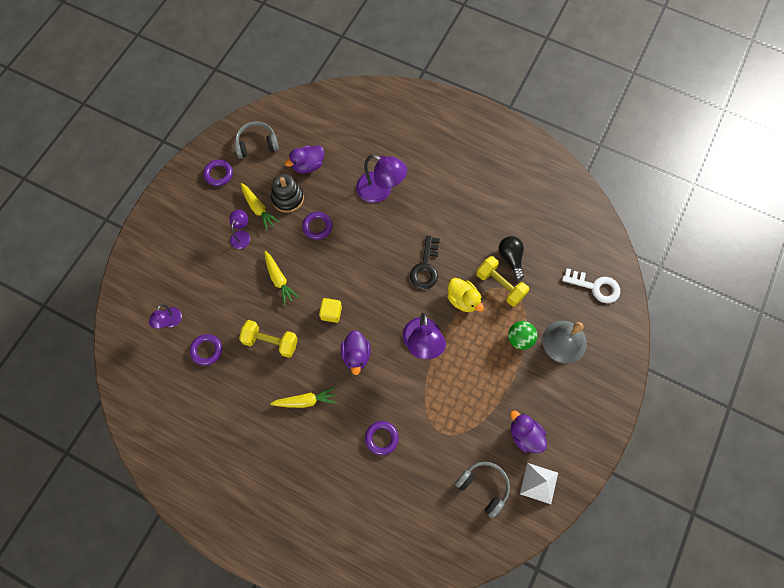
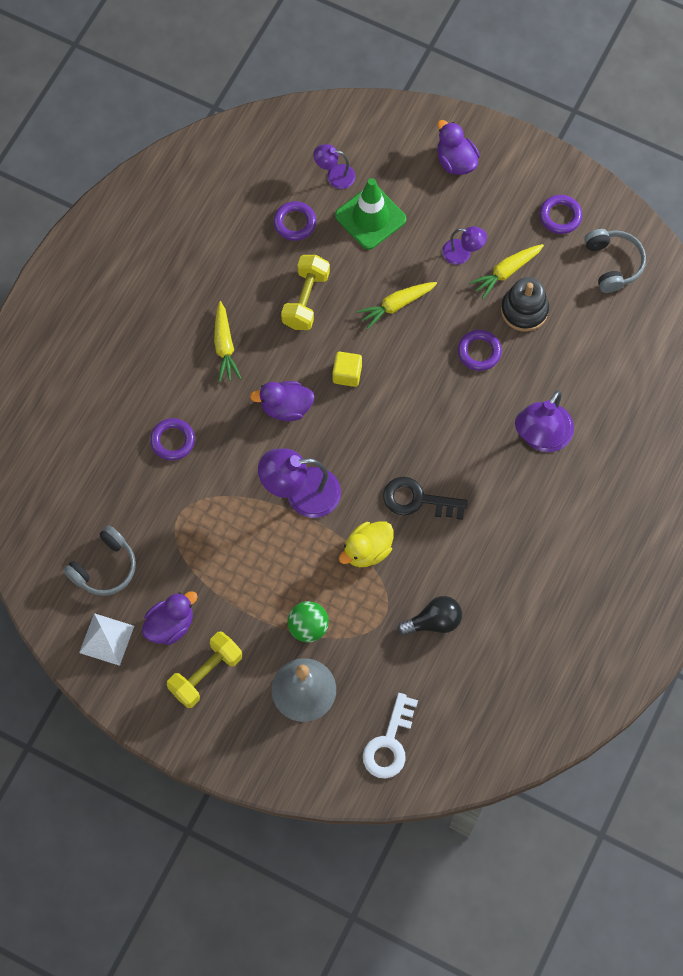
camera: 90 degrees right, 0 degrees up
purple duck [285,145,324,174] -> purple duck moved to [437,120,480,175]
yellow dumbbell [476,256,529,306] -> yellow dumbbell moved to [167,632,242,708]
none -> green traffic cone [335,178,406,250]

